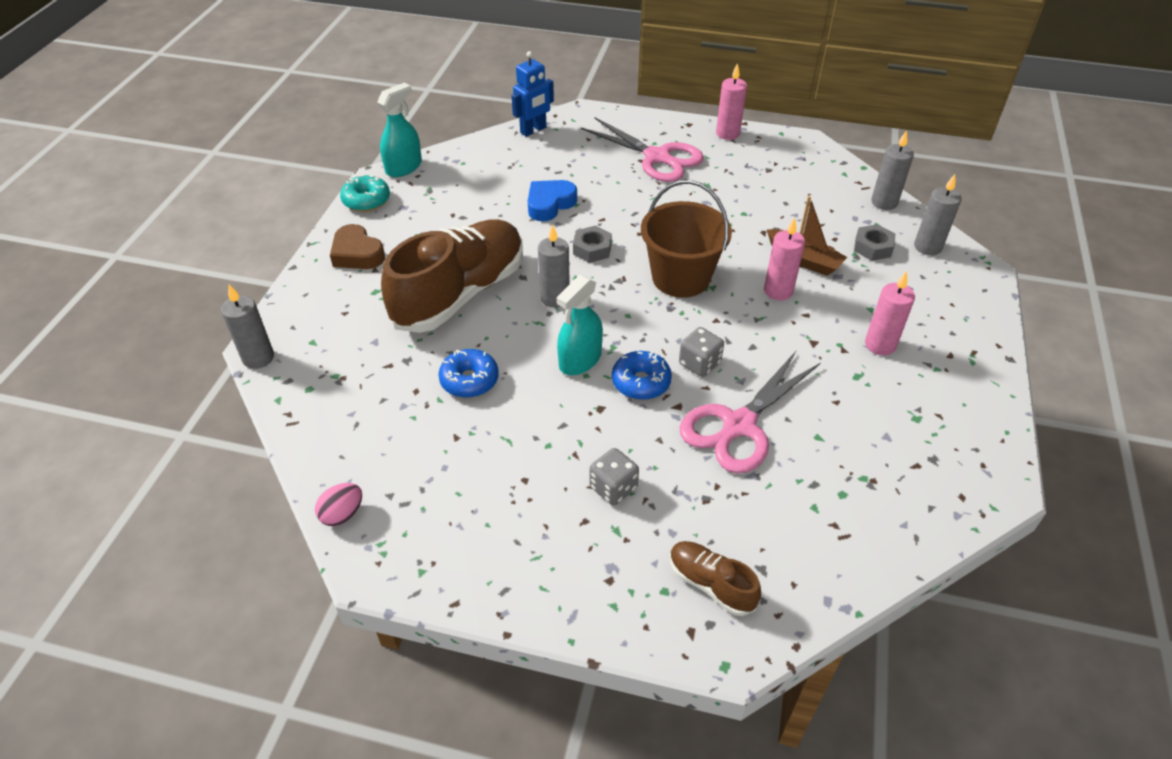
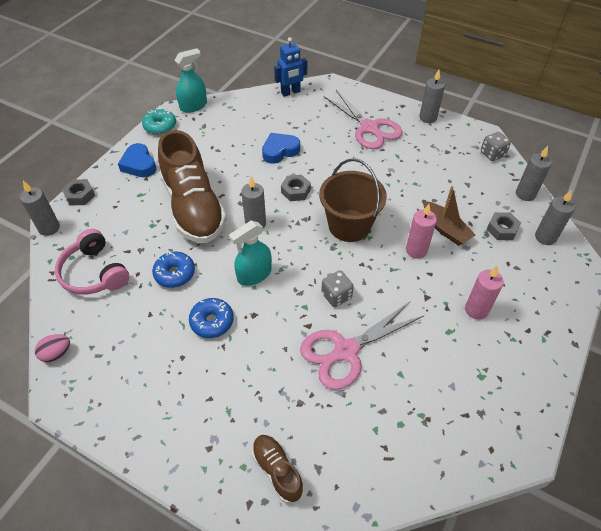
camera: 15 degrees right, 5 degrees up
brown heart [330,224,385,269] -> blue heart [118,143,156,177]
brown shoe [381,219,523,333] -> brown shoe turned 105 degrees clockwise [158,130,227,243]
grey dice [590,448,639,505] -> grey dice moved to [481,132,511,161]
blue donut [612,351,672,400] -> blue donut moved to [189,298,234,338]
pink candle [716,63,747,140] -> grey candle [419,70,445,123]
none -> pink headphones [55,229,129,294]
none -> grey nut [62,179,95,205]

